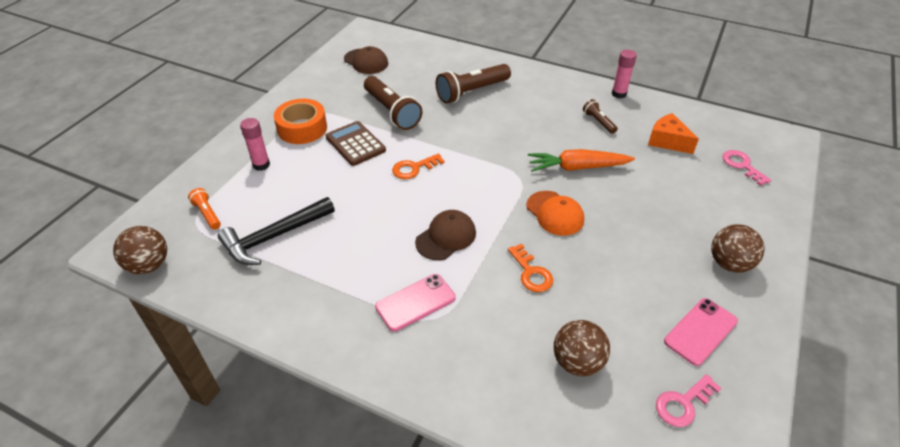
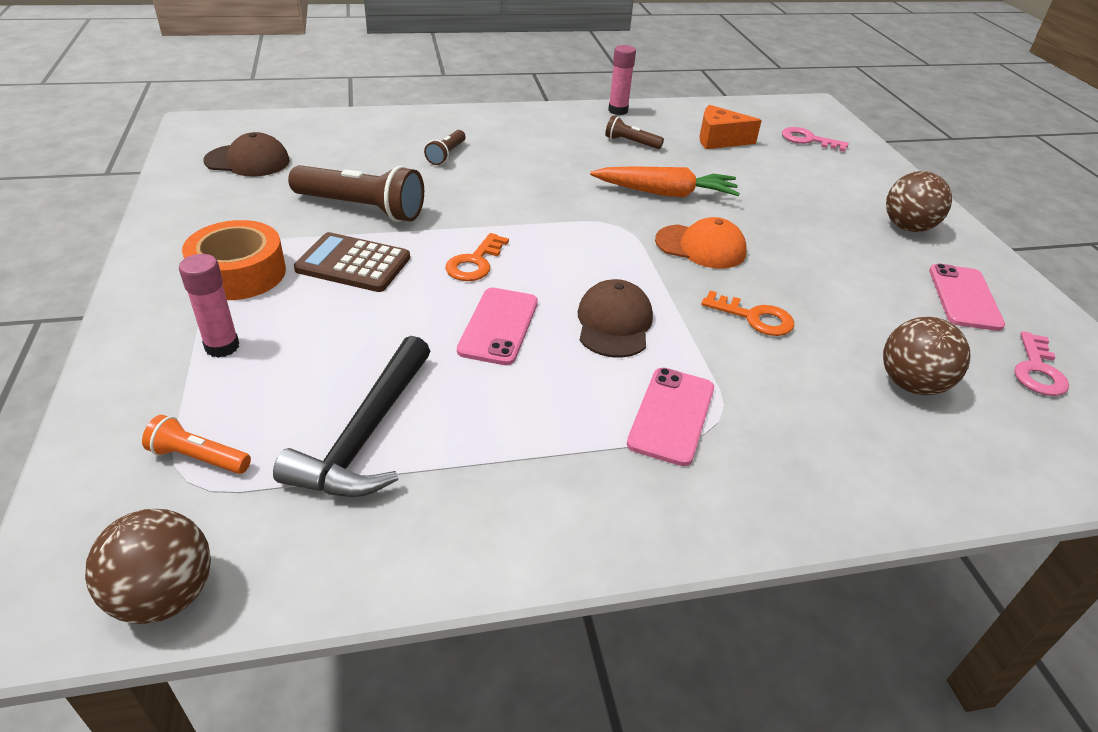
camera: 40 degrees left, 5 degrees down
brown flashlight [436,64,511,104] -> brown flashlight [424,130,465,165], size x0.51
orange carrot [528,149,635,172] -> orange carrot turned 135 degrees counterclockwise [590,166,740,197]
none -> pink phone [457,288,538,365]

